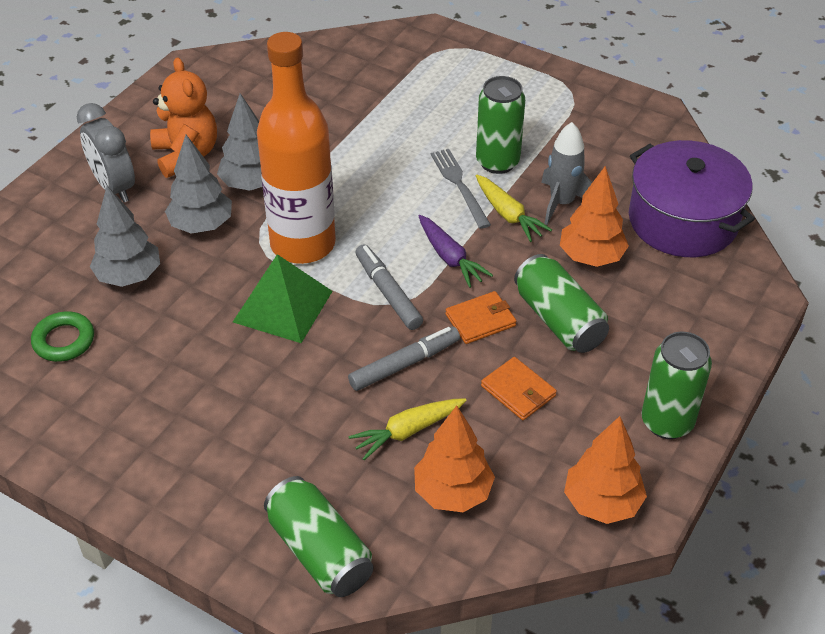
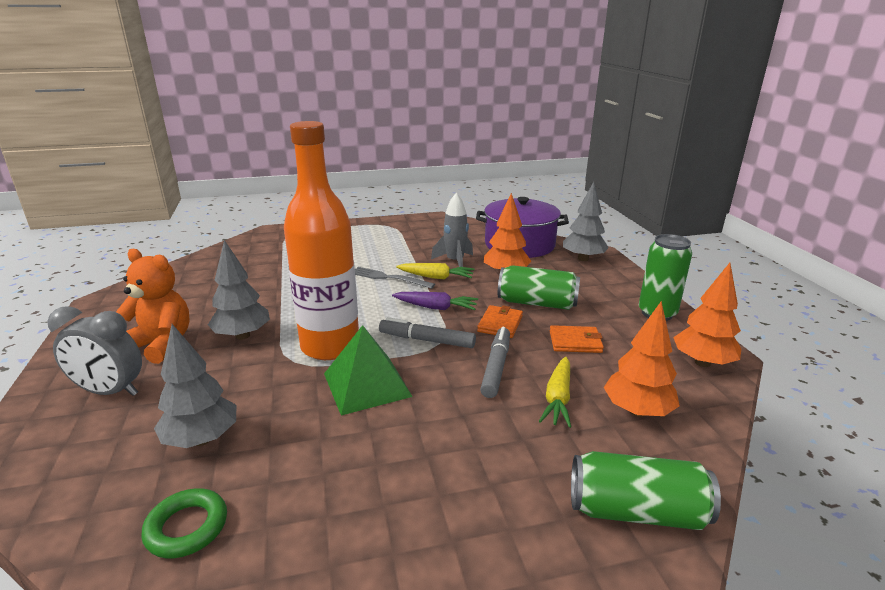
camera: 45 degrees left, 20 degrees down
grey tree [165,135,232,234] -> grey tree moved to [563,182,609,261]
green can [476,76,525,174] -> none

